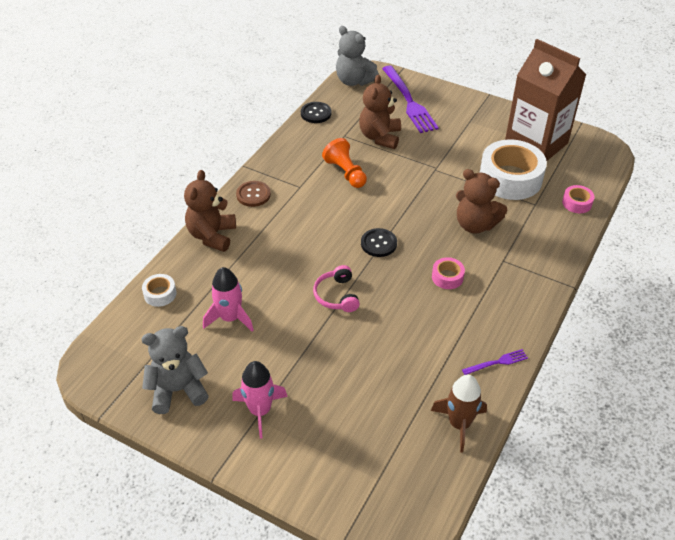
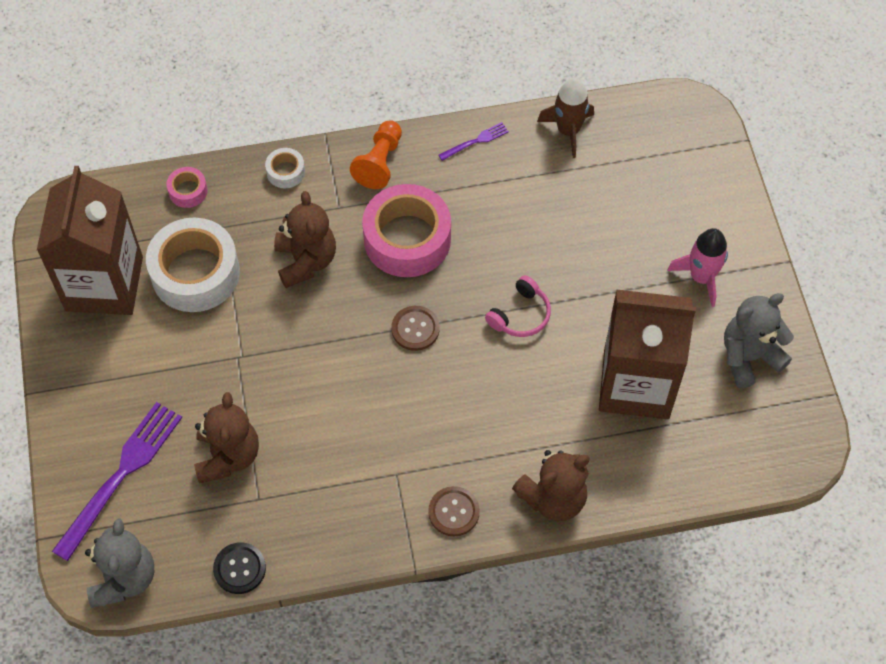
camera: 130 degrees left, 15 degrees up
grey teddy bear [141,326,209,414] -> grey teddy bear turned 120 degrees clockwise [724,293,794,388]
white tape [142,274,177,307] -> white tape moved to [265,148,305,188]
pink rocket [203,267,254,332] -> brown carton [599,289,696,419]
orange pawn [322,138,367,188] -> orange pawn moved to [350,120,402,189]
brown teddy bear [359,75,401,149] -> brown teddy bear turned 60 degrees counterclockwise [194,392,259,484]
black button [361,228,397,257] -> brown button [391,306,440,351]
pink tape [432,257,465,289] -> pink tape [362,184,451,277], size x2.22
purple fork [462,349,528,375] -> purple fork turned 120 degrees clockwise [438,122,509,161]

